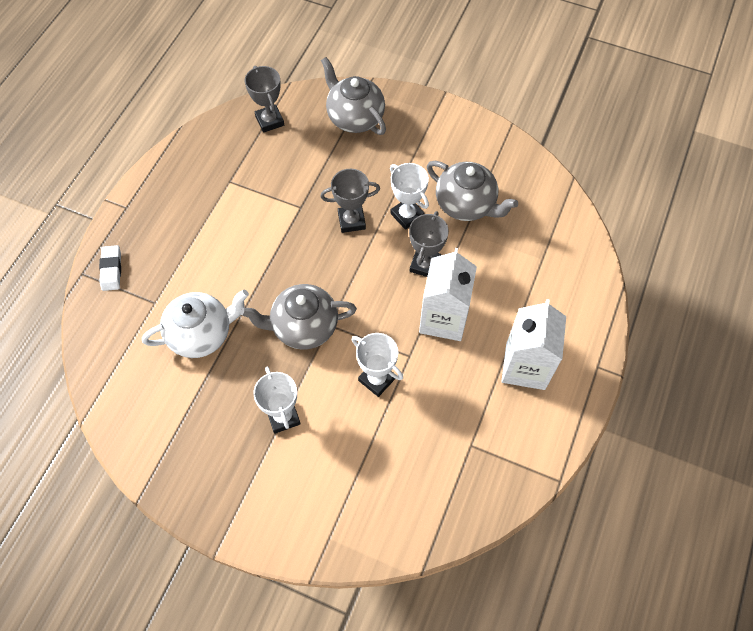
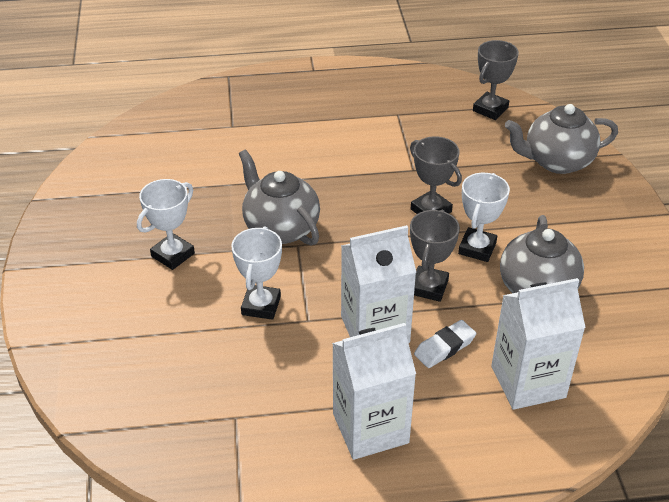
camera: 60 degrees right, 20 degrees down
white eraser [99,245,121,291] -> white eraser moved to [414,320,476,368]
white teapot [142,289,249,358] -> none
grey teapot [321,57,386,135] -> grey teapot turned 120 degrees counterclockwise [505,104,618,174]
grey trophy [409,211,449,277] -> grey trophy turned 60 degrees counterclockwise [410,210,460,302]
none -> white carton [491,278,586,410]

